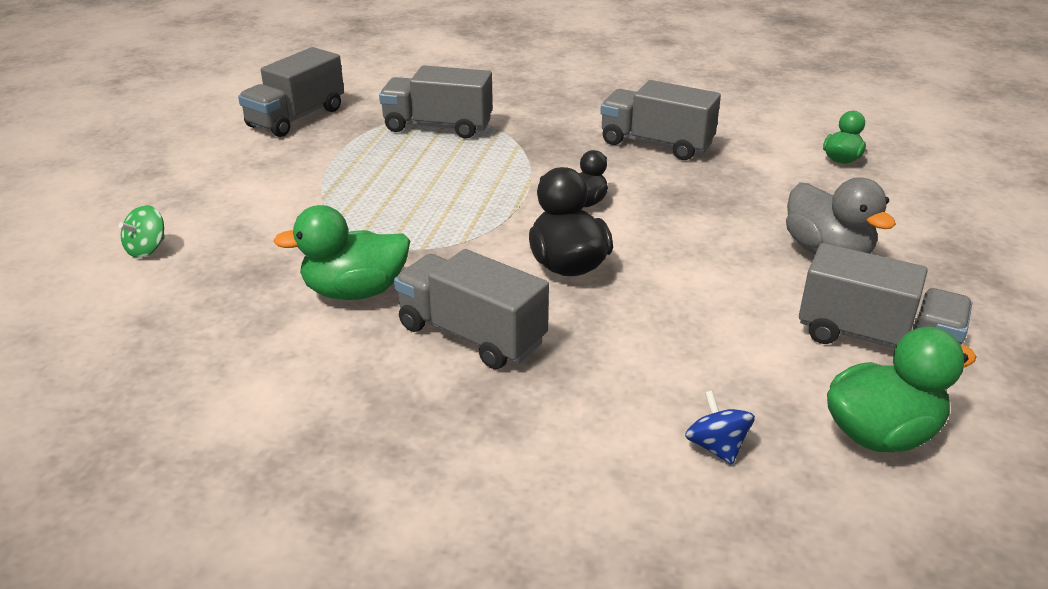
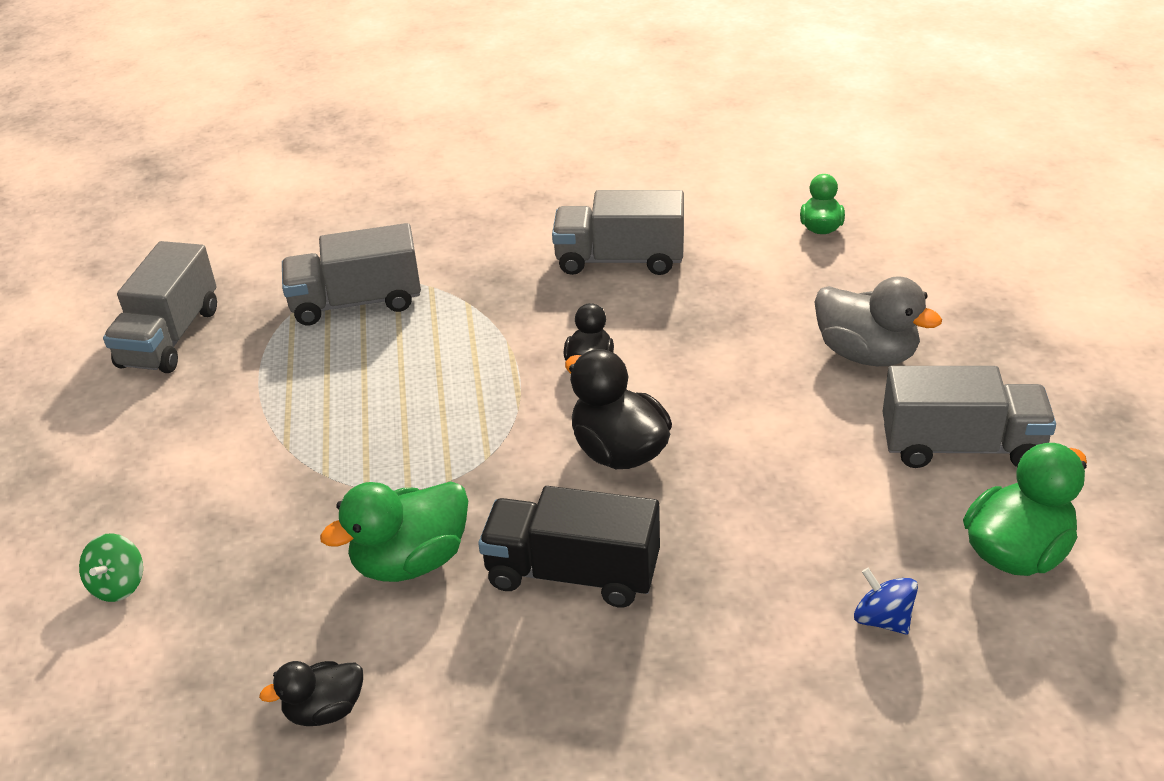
camera: 20 degrees left, 5 degrees up
grey truck [394,249,549,369] -> black truck [478,486,660,608]
none -> black duck [259,661,363,726]

